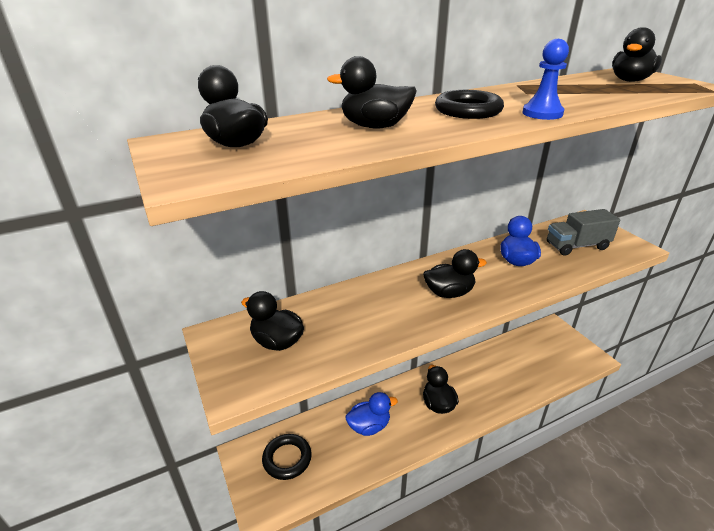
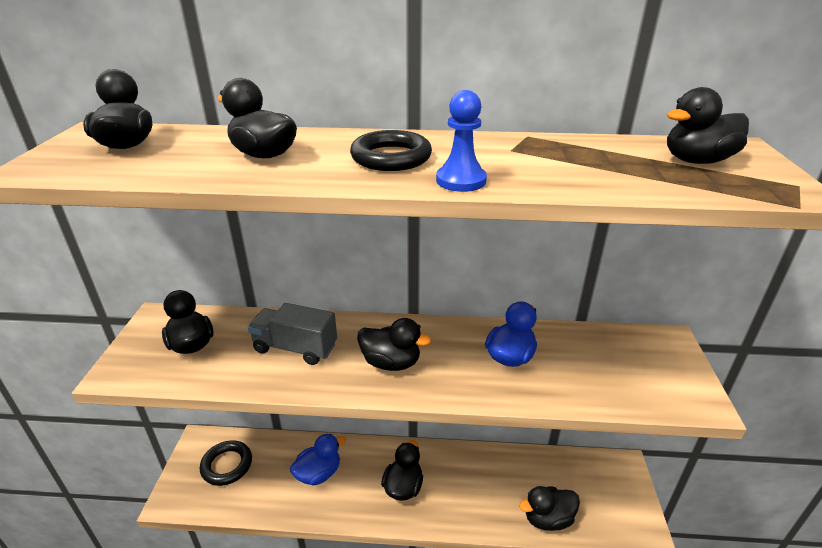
camera: 30 degrees right, 0 degrees up
blue duck [345,392,398,436] -> blue duck turned 45 degrees counterclockwise [290,434,346,486]
grey truck [547,209,620,256] -> grey truck moved to [248,303,337,365]
none -> black duck [519,486,580,531]

